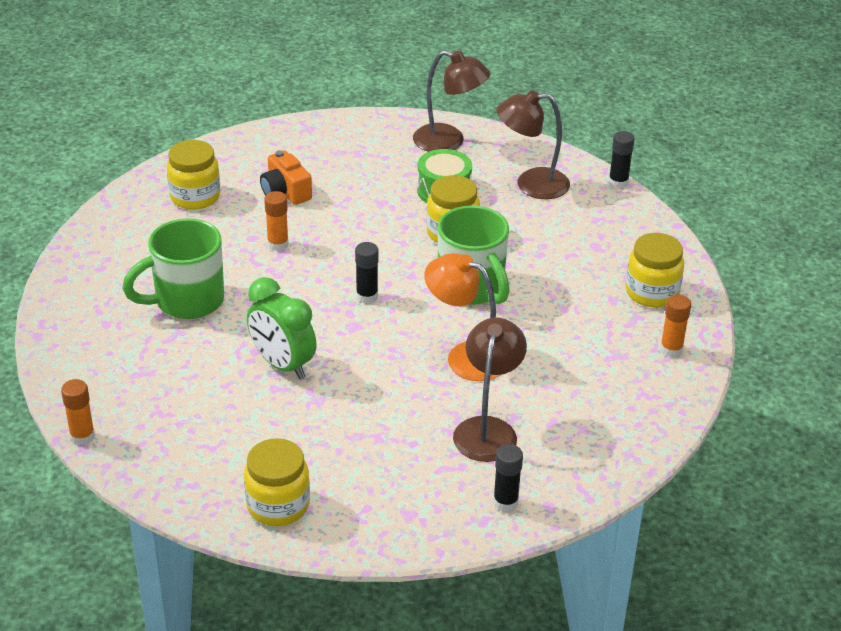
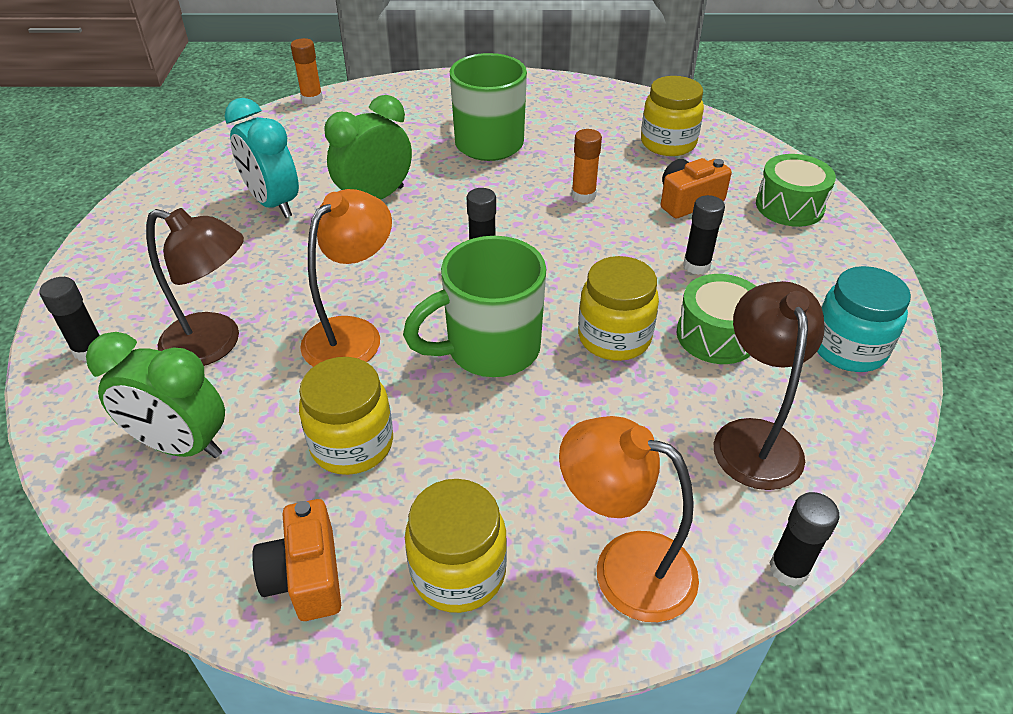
camera: 95 degrees right, 5 degrees up
yellow jar [244,438,310,526] -> yellow jar moved to [299,357,393,475]
brown lamp [413,50,490,152] -> turquoise jar [817,266,911,372]
orange glue stick [660,294,691,357] -> orange camera [252,499,341,621]
none -> green clock [86,332,225,458]
none -> turquoise clock [225,98,299,218]
none -> orange lamp [559,416,699,622]
none -> black glue stick [683,195,725,275]
none -> green drum [756,154,836,227]

